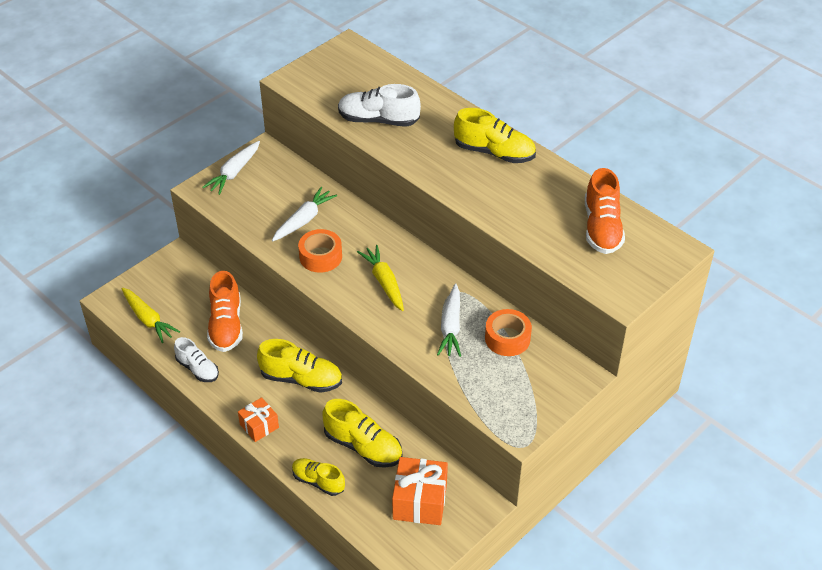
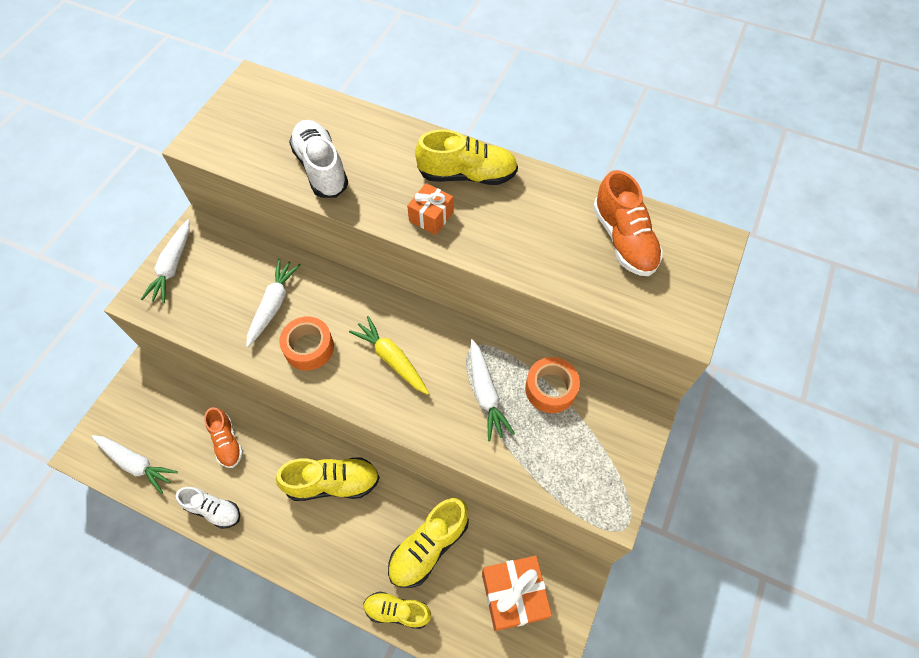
camera: 20 degrees left, 15 degrees up
yellow carrot [122,288,180,343] -> white carrot [91,435,178,494]
orange shoe [207,271,243,352] -> orange shoe [204,407,243,468], size x0.65
orange gift [238,397,279,442] -> orange gift moved to [407,183,453,235]
yellow shoe [322,399,402,468] -> yellow shoe turned 120 degrees clockwise [388,498,469,588]
white shoe [338,84,421,127] -> white shoe turned 75 degrees clockwise [289,120,348,198]

